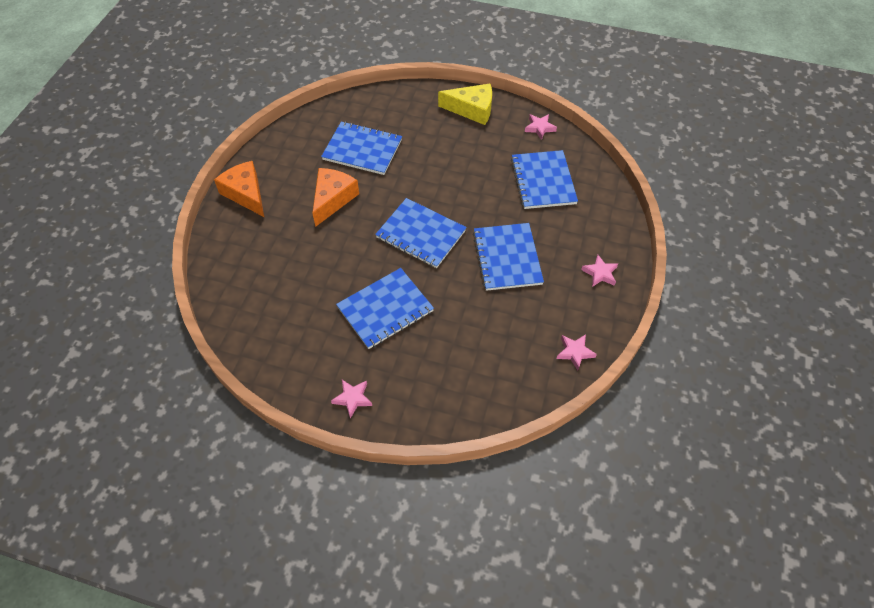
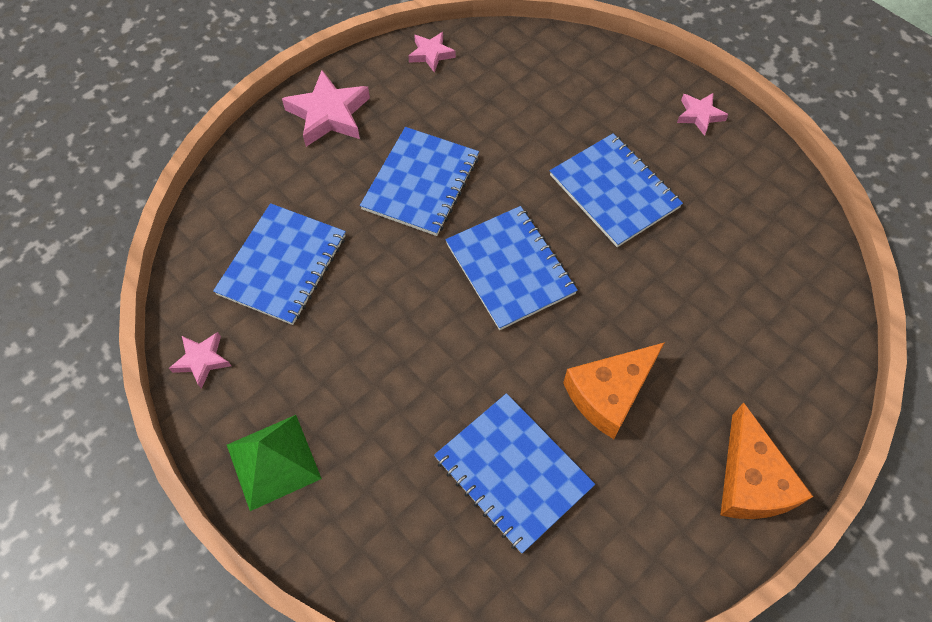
camera: 150 degrees left, 5 degrees up
blue notebook [336,268,434,349] -> blue notebook turned 60 degrees clockwise [550,134,683,247]
yellow cheese [438,84,492,125] -> green pyramid [227,415,322,511]
pink star [581,255,618,287] -> pink star [282,70,370,147], size x1.75

